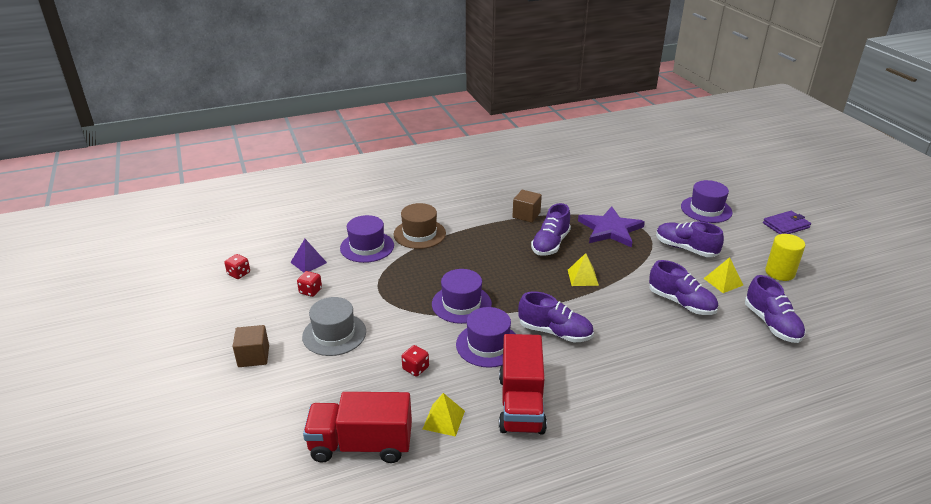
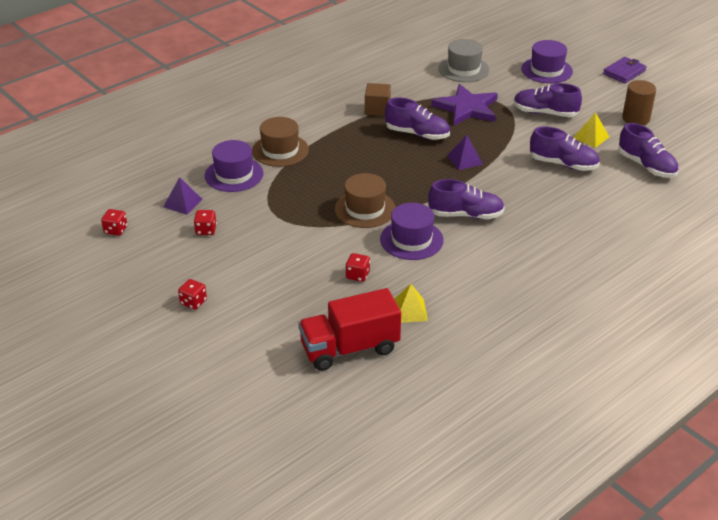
camera: 20 degrees left, 5 degrees up
brown cube [233,325,269,367] -> red dice [178,279,207,310]
grey hat [302,297,366,356] -> grey hat moved to [439,39,490,82]
purple hat [432,269,492,324] -> brown hat [335,173,396,228]
red truck [499,334,547,435] -> none
purple shoe [531,203,571,256] -> purple shoe turned 75 degrees counterclockwise [385,97,450,140]
yellow pyramid [568,253,599,286] -> purple pyramid [447,135,483,170]
yellow cylinder [765,234,805,281] -> brown cylinder [622,80,656,125]

